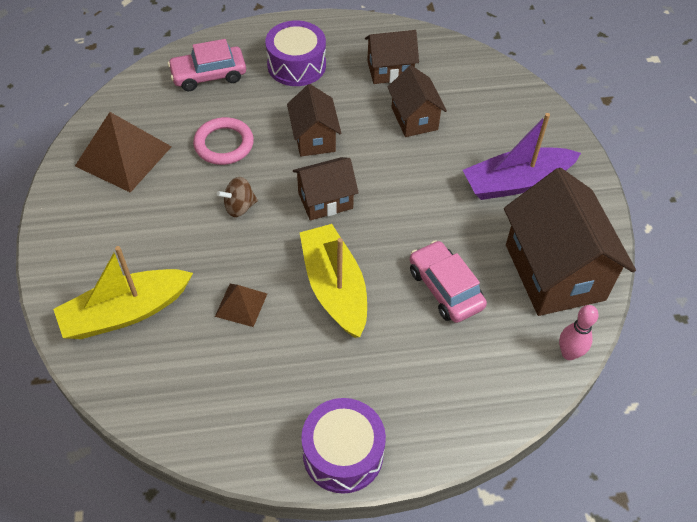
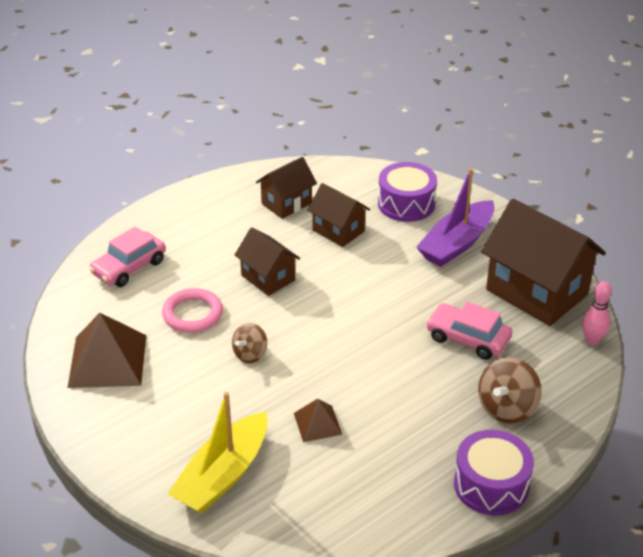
camera: 30 degrees left, 15 degrees down
purple drum [265,21,326,86] -> purple drum moved to [378,162,437,222]
brown house [293,157,359,221] -> none
yellow boat [300,224,367,338] -> none
none -> brown spinning top [478,357,542,423]

